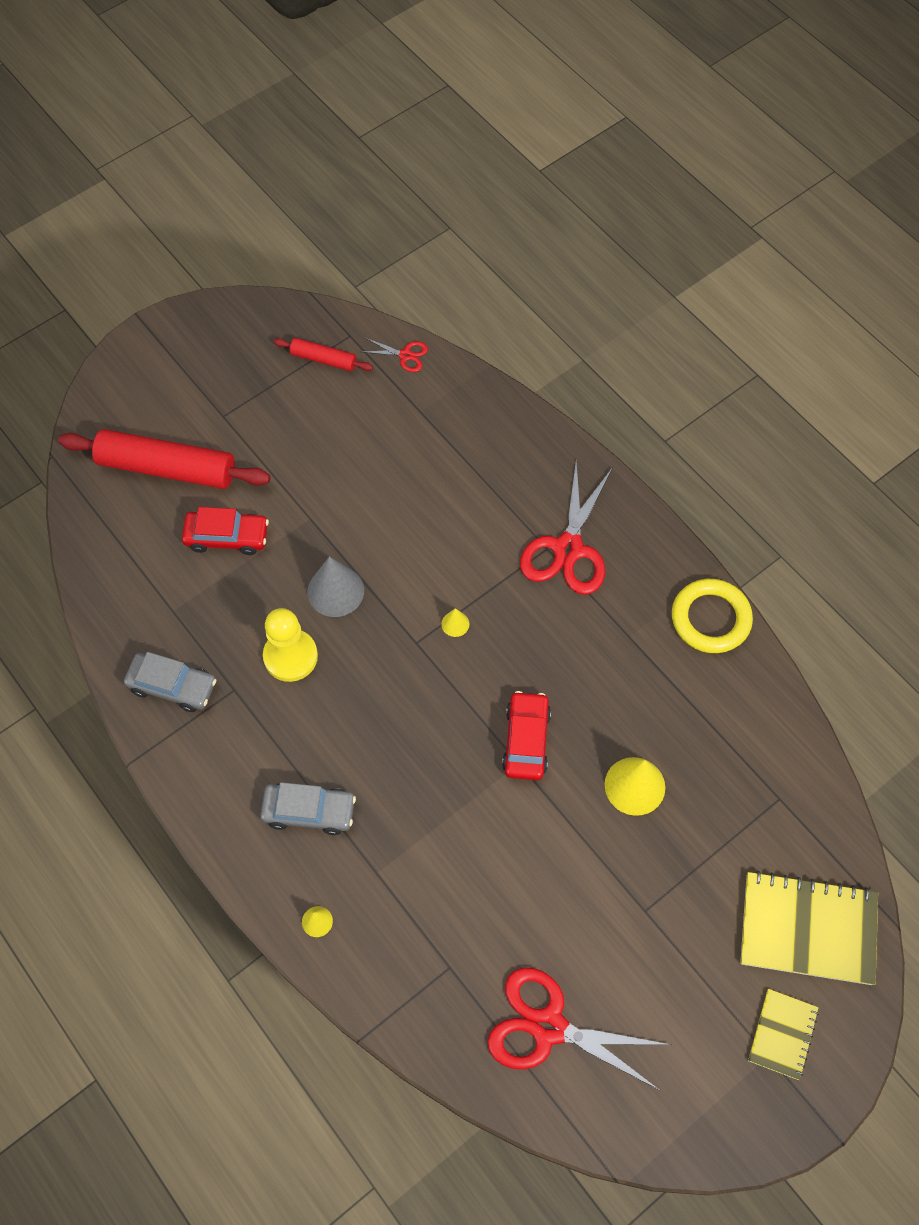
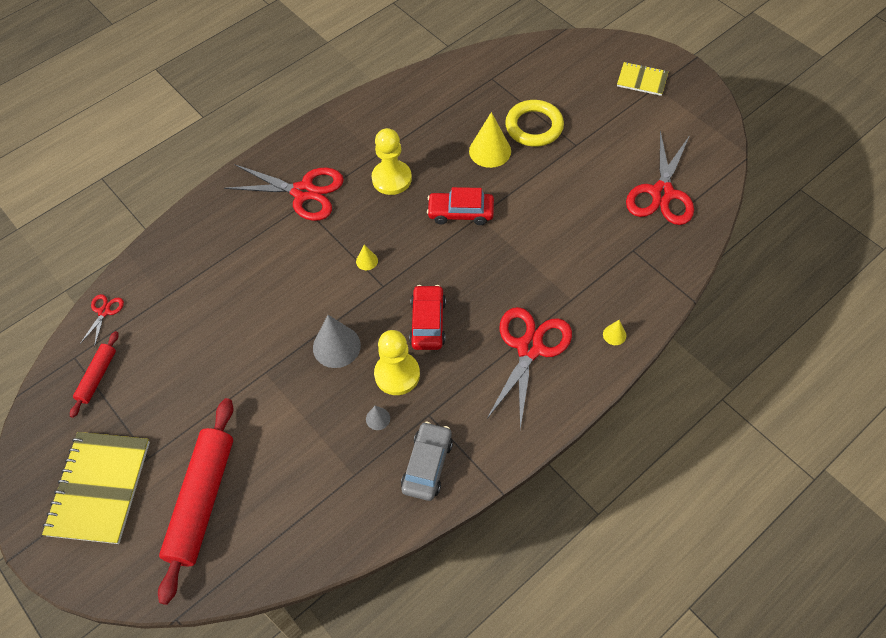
camera: 90 degrees left, 5 degrees down
red car [182,507,269,555] -> red car moved to [409,285,446,350]
grey car [260,782,356,835] -> red scissors [486,307,572,430]
yellow ring [672,579,753,653] -> yellow ring moved to [505,100,564,147]
yellow notebook [740,871,878,985] -> yellow notebook moved to [42,432,150,544]
none -> grey cone [366,406,390,430]
none -> yellow pawn [372,128,412,195]

